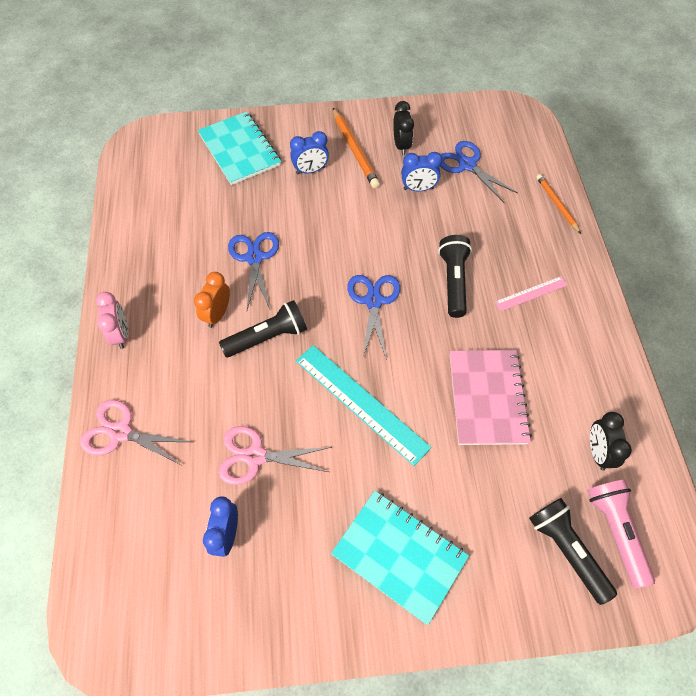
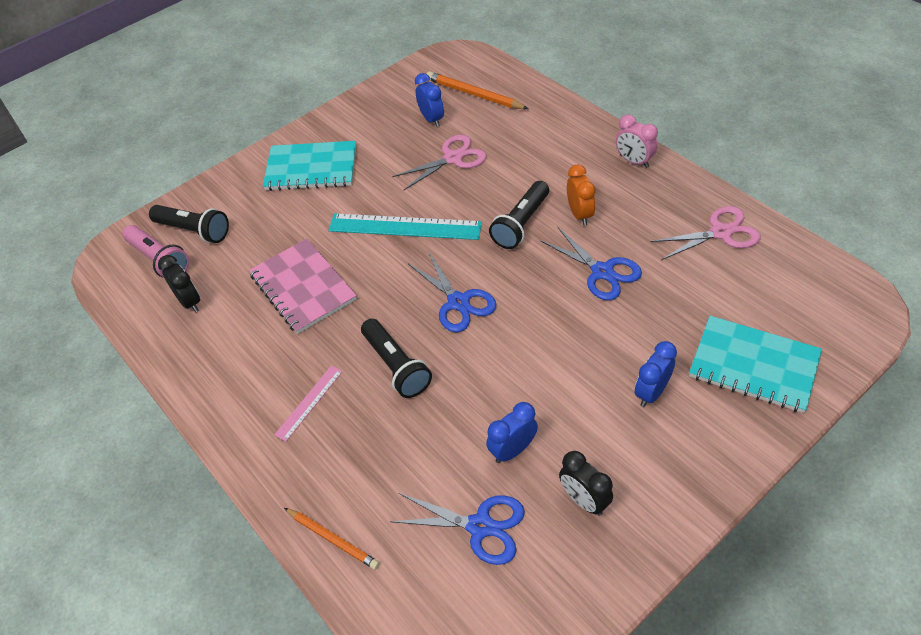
camera: 150 degrees right, 10 degrees down
pink scissors [80,400,192,465] -> pink scissors moved to [650,206,761,260]
orange pencil [333,108,380,188] -> orange pencil moved to [427,71,529,109]

